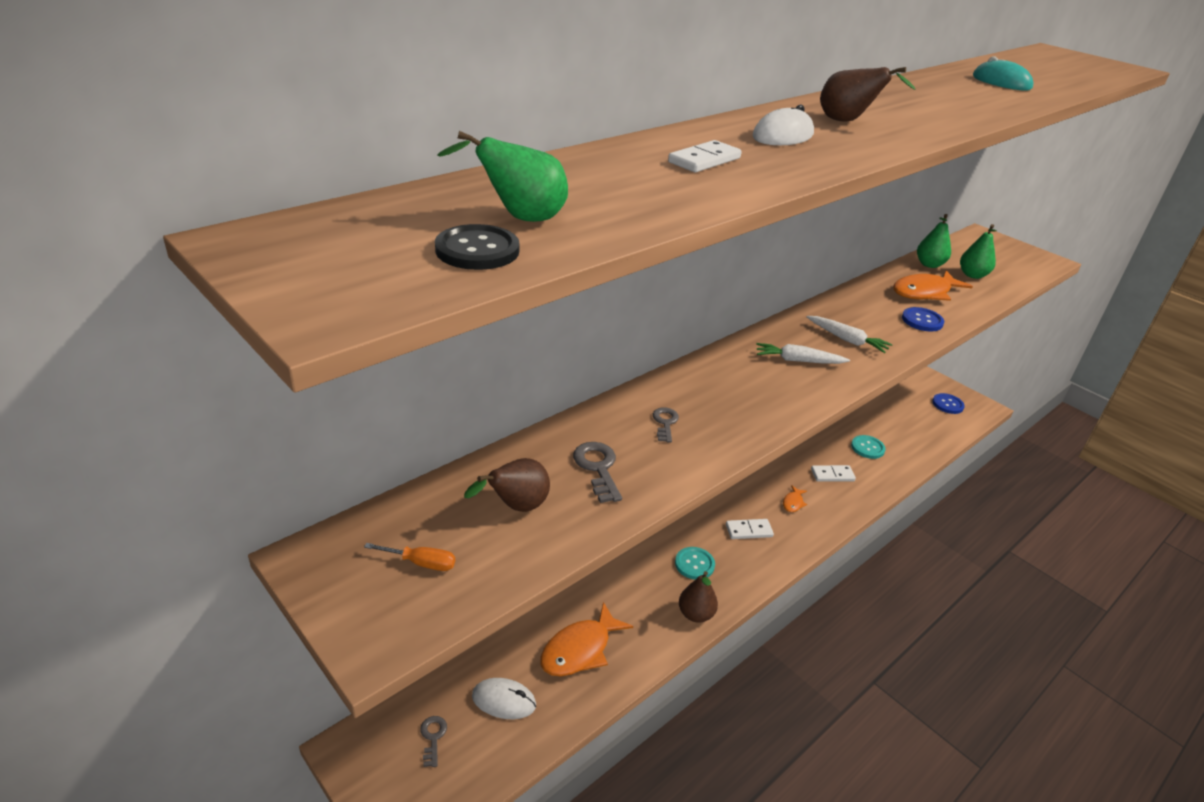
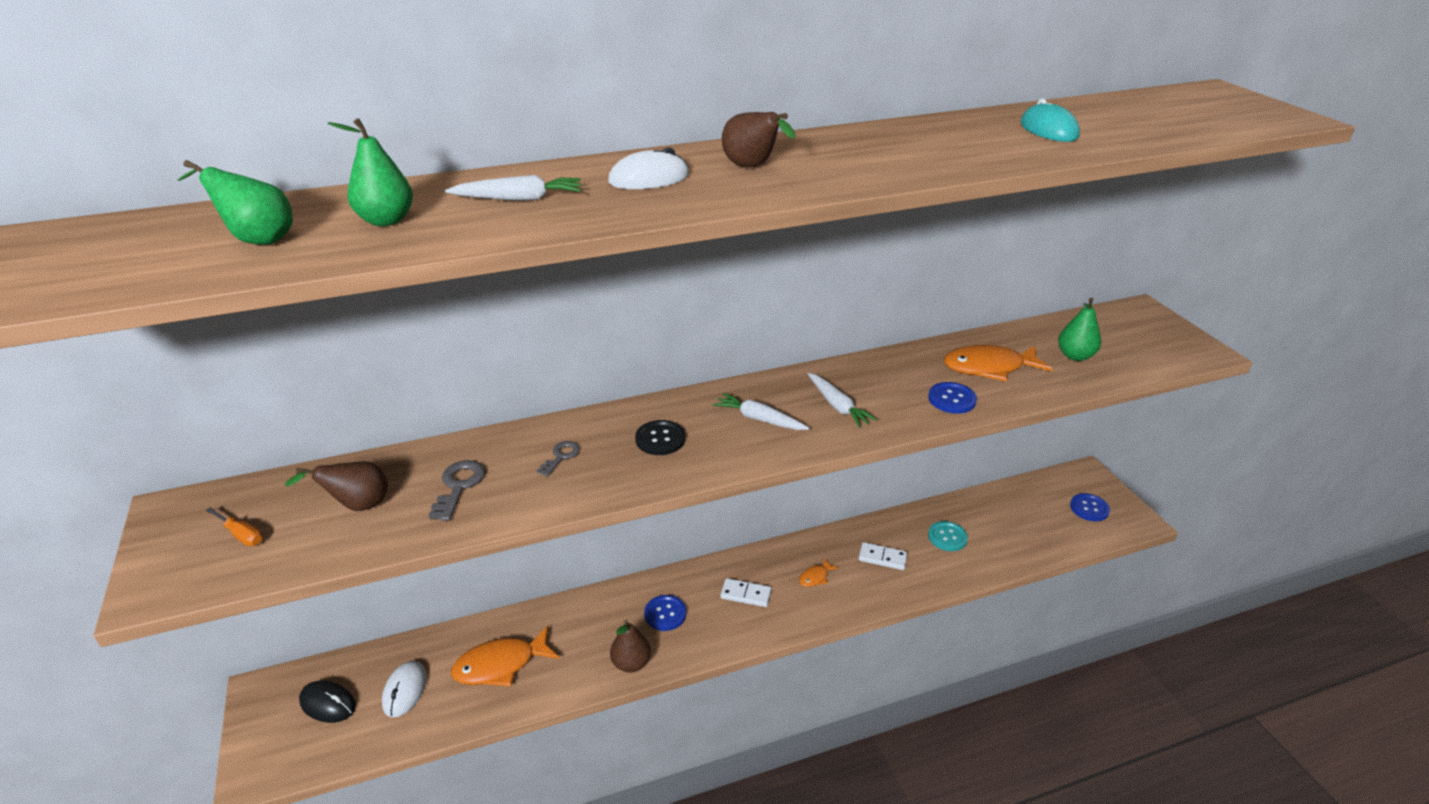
camera: 25 degrees right, 0 degrees up
grey key [420,716,447,767] -> black mouse [299,681,356,723]
black button [435,224,520,270] -> black button moved to [635,420,685,455]
white mouse [472,678,536,719] -> white mouse turned 60 degrees clockwise [382,661,427,717]
white domino [668,140,742,172] -> white carrot [445,175,581,201]
turquoise button [675,547,715,580] -> blue button [644,595,686,631]
green pear [917,214,951,268] -> green pear moved to [327,118,413,226]

